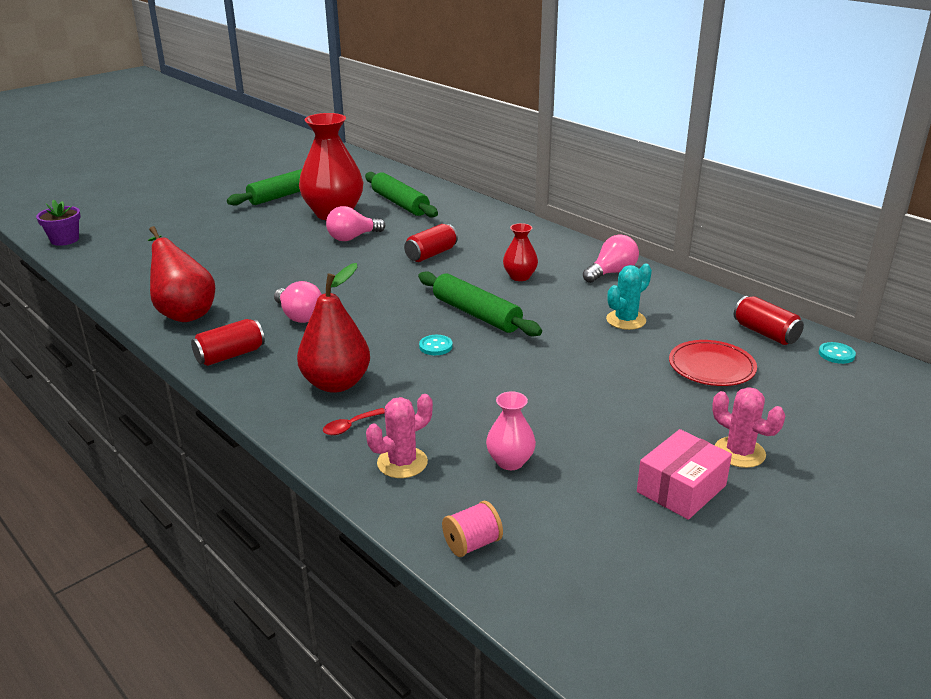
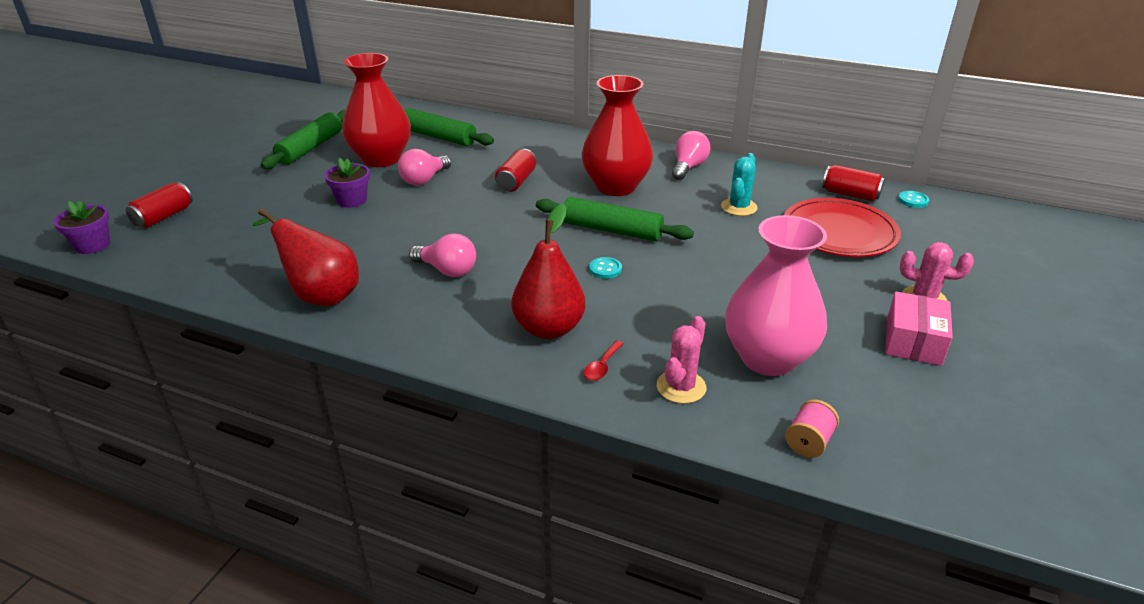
camera: 25 degrees left, 5 degrees up
red can [191,319,265,366] -> red can moved to [126,182,193,228]
pink vase [486,391,536,470] -> pink vase [725,215,827,376], size x2.10
red vase [503,223,538,281] -> red vase [582,75,653,196], size x2.10
red plate [669,340,757,386] -> red plate [784,198,901,257], size x1.51
none -> purple flower pot [324,158,370,208]

